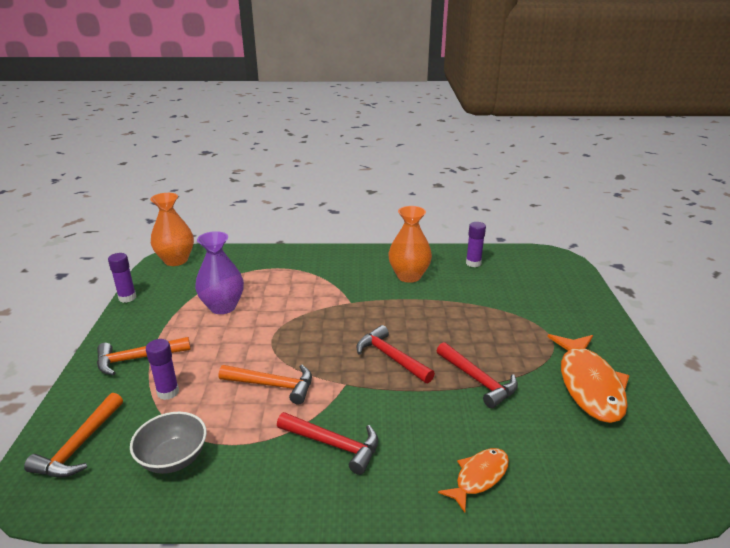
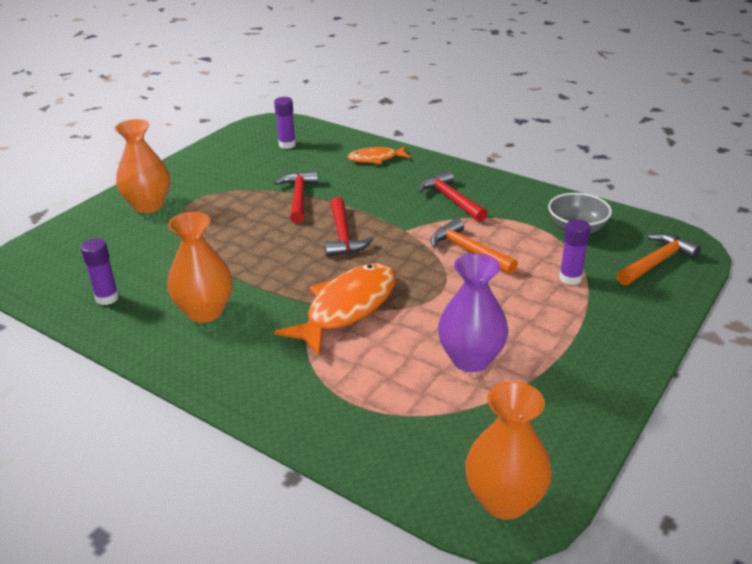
camera: 145 degrees left, 5 degrees up
orange hammer [97,337,191,375] -> none
purple glue stick [108,253,136,303] -> purple glue stick moved to [274,97,296,149]
orange fish [548,334,629,423] -> orange fish moved to [274,263,396,356]
none -> orange vase [115,119,170,213]

